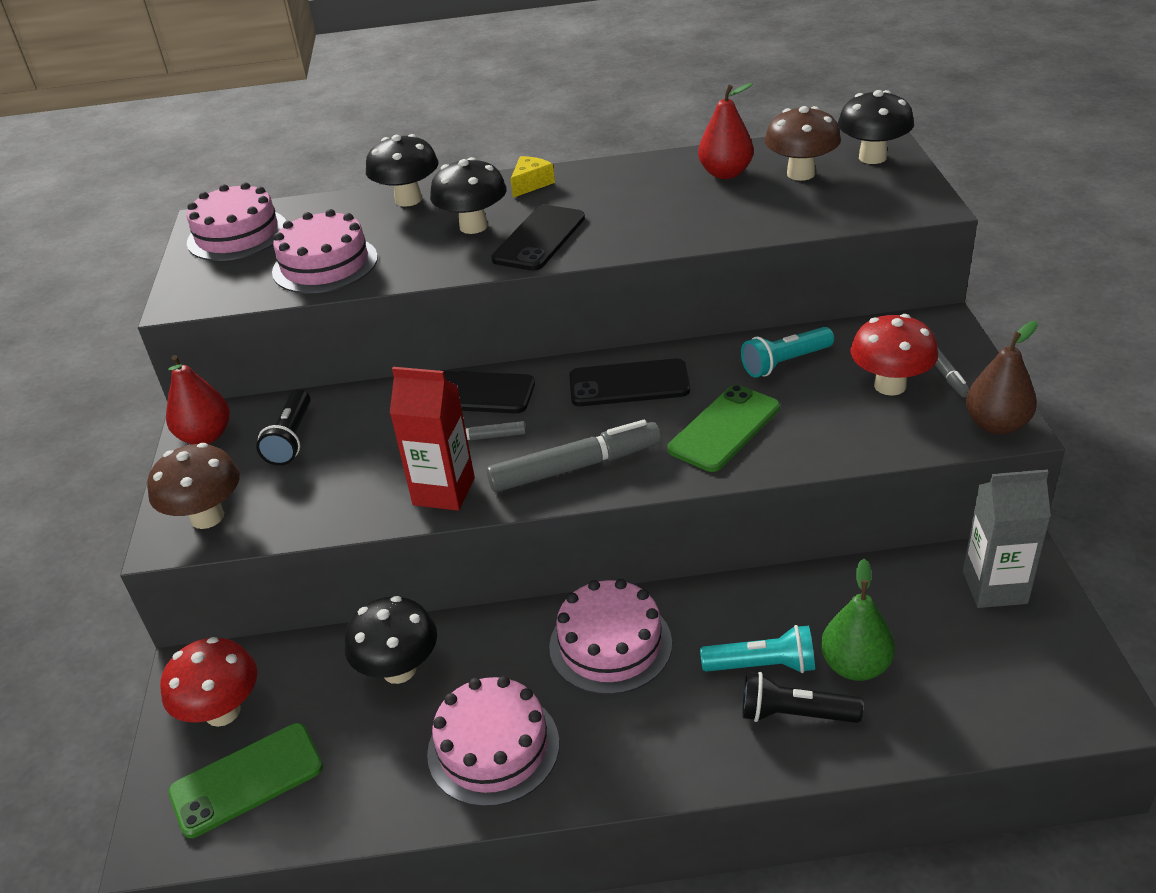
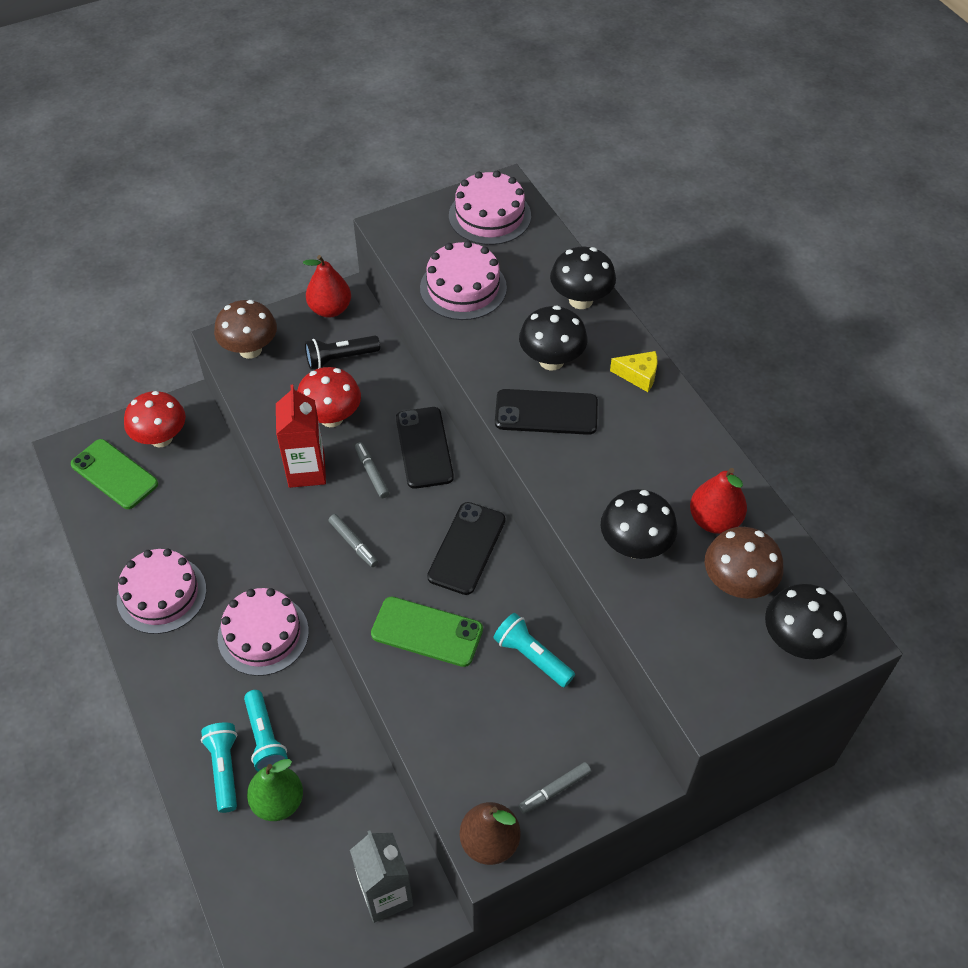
camera: 65 degrees right, 15 degrees up
black mushroom [345,596,437,684] -> black mushroom moved to [600,489,677,559]
grey marker [487,420,661,492] -> grey marker [329,514,378,567], size x0.52
black phone [569,358,690,406] -> black phone turned 45 degrees clockwise [427,502,505,595]
black flashlight [742,672,863,723] -> turquoise flashlight [201,722,237,813]
red mushroom [850,314,938,396] -> red mushroom moved to [297,367,361,427]

